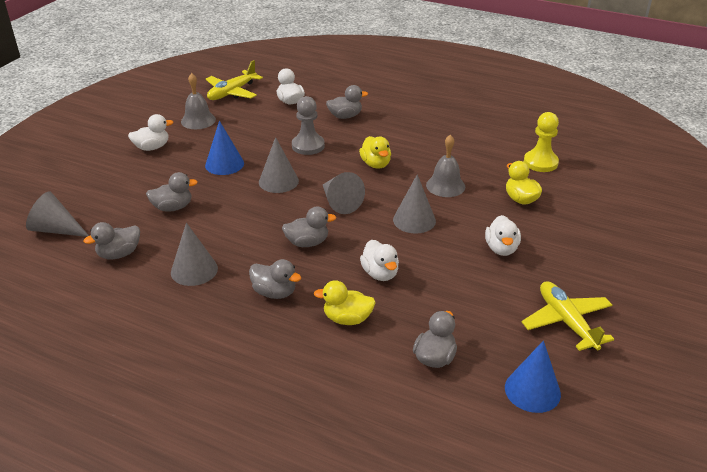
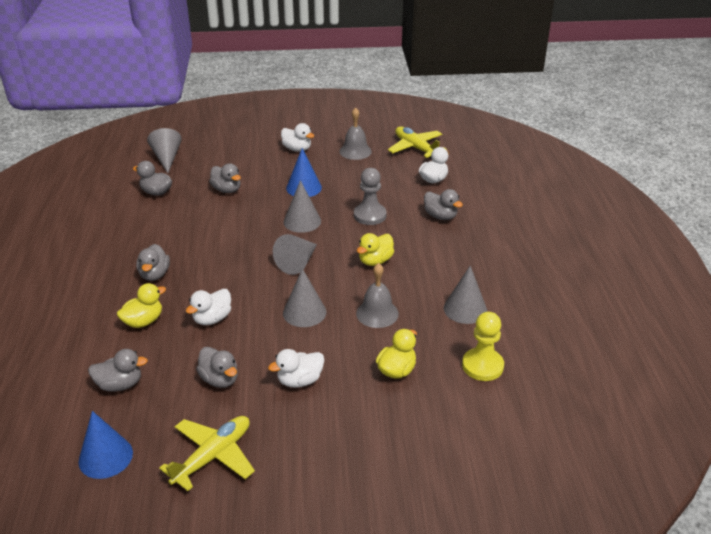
camera: 60 degrees right, 0 degrees up
grey cone [171,223,218,286] -> grey cone moved to [444,266,487,324]
yellow plane [206,60,263,100] -> yellow plane turned 45 degrees clockwise [388,126,447,158]
grey duck [282,206,336,247] -> grey duck moved to [196,347,238,388]
yellow duck [314,280,376,325] -> yellow duck turned 75 degrees clockwise [117,283,166,328]

